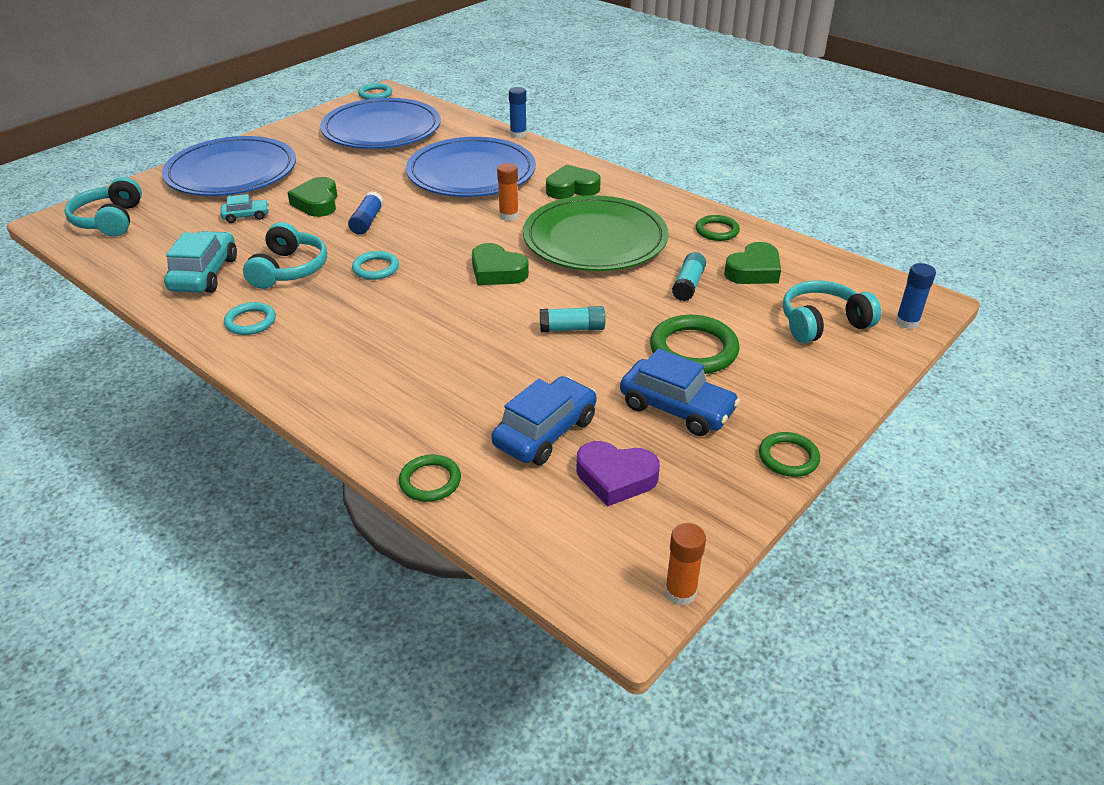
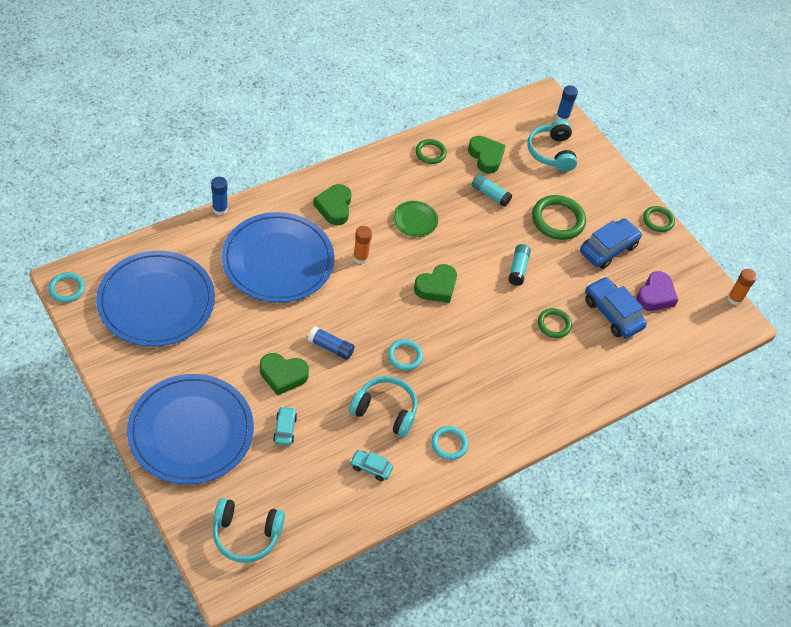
camera: 80 degrees left, 15 degrees up
turquoise car [164,231,237,293] -> turquoise car [350,450,393,481], size x0.54
green ring [399,455,461,502] -> green ring moved to [538,308,572,338]
green plate [523,195,668,271] -> green plate [393,201,438,237], size x0.43

